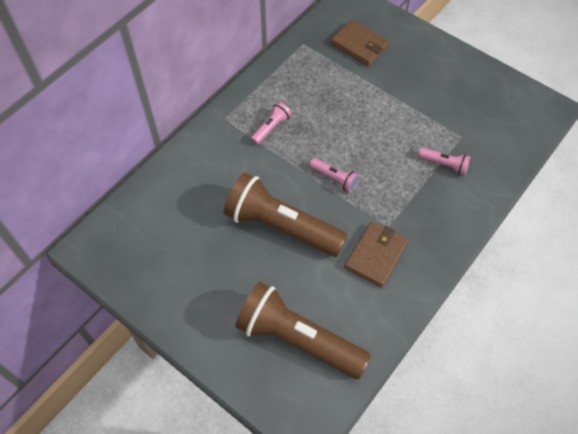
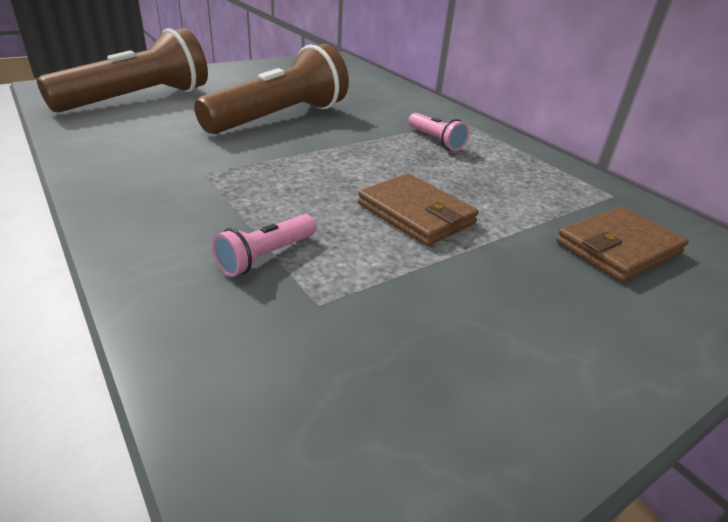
camera: 105 degrees right, 25 degrees down
pink flashlight [309,158,359,192] -> none
brown wallet [344,222,408,288] -> brown wallet moved to [358,173,479,246]

